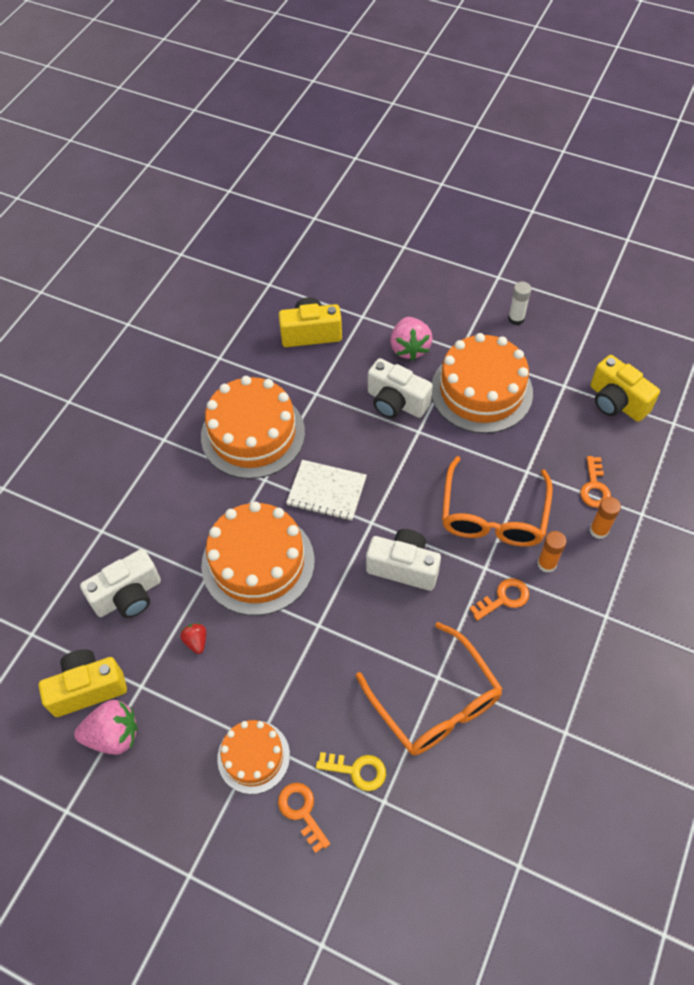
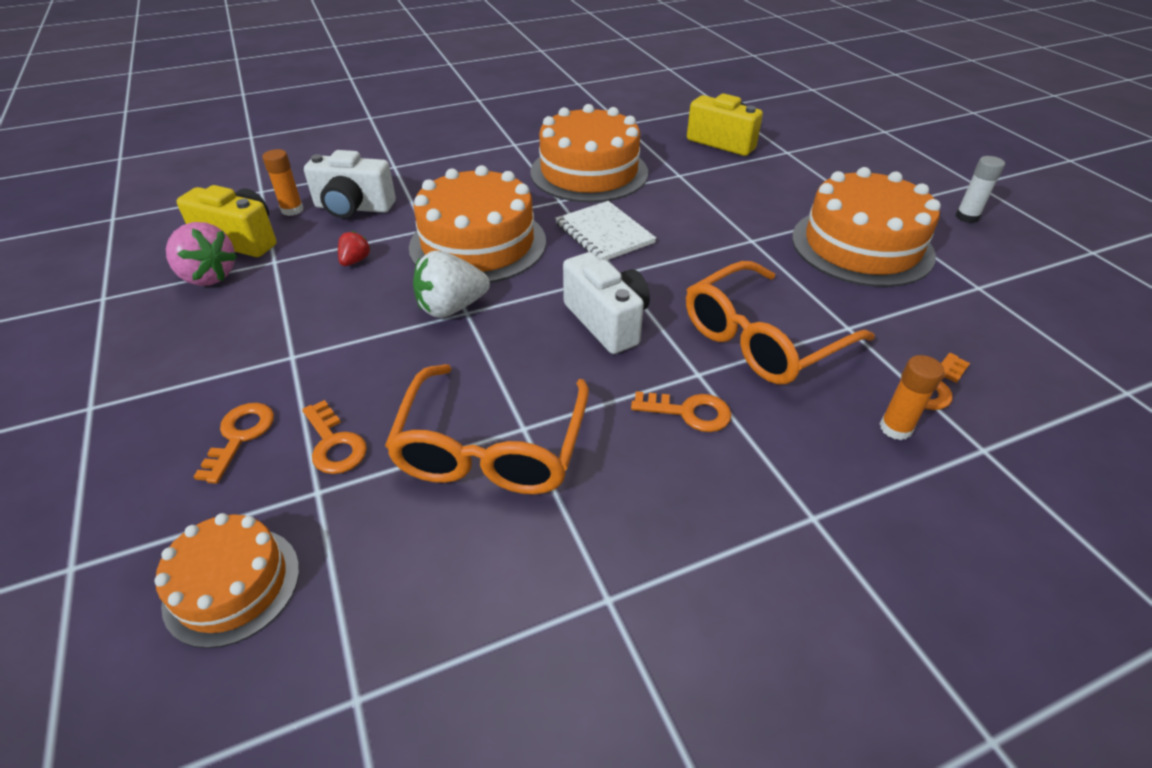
camera: 40 degrees right, 15 degrees down
orange cake [217,720,290,794] -> orange cake moved to [154,513,299,648]
yellow key [316,752,386,791] -> orange key [302,400,367,474]
white camera [368,358,433,418] -> none
pink strawberry [390,317,433,361] -> none
orange glue stick [537,531,567,573] -> orange glue stick moved to [262,149,304,216]
yellow camera [590,355,660,422] -> none
none -> white strawberry [413,251,490,318]

